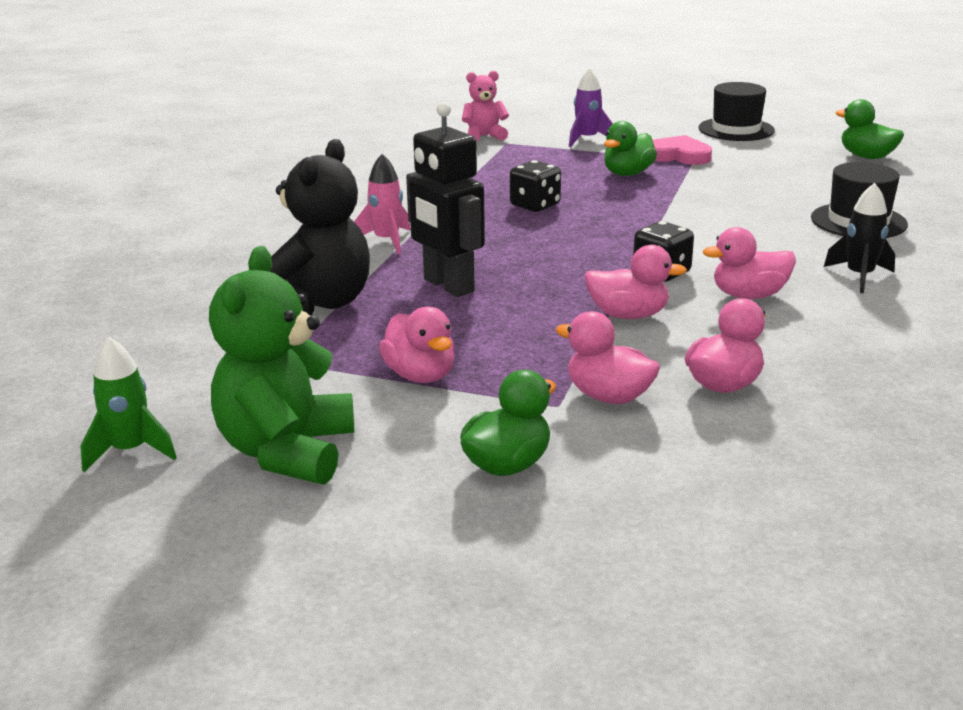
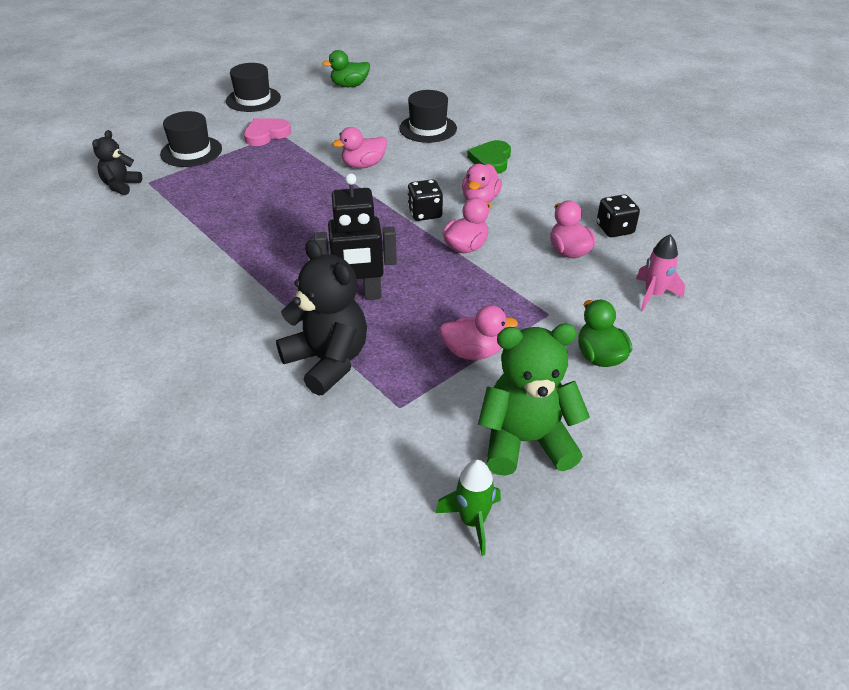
camera: 60 degrees left, 15 degrees up
green teddy bear [209,246,354,484] -> green teddy bear turned 135 degrees clockwise [478,323,590,476]
pink rocket [354,154,411,254] -> pink rocket moved to [636,234,685,311]
pink teddy bear [462,71,509,142] -> black teddy bear [92,130,142,195]
black dice [510,160,561,212] -> black dice moved to [597,194,640,237]
pink duck [556,311,660,404] -> pink duck moved to [332,127,387,168]
purple rocket [569,67,613,147] -> black hat [160,111,222,167]
green duck [604,121,657,176] -> none
black rocket [824,183,895,293] -> green heart [467,140,511,174]

